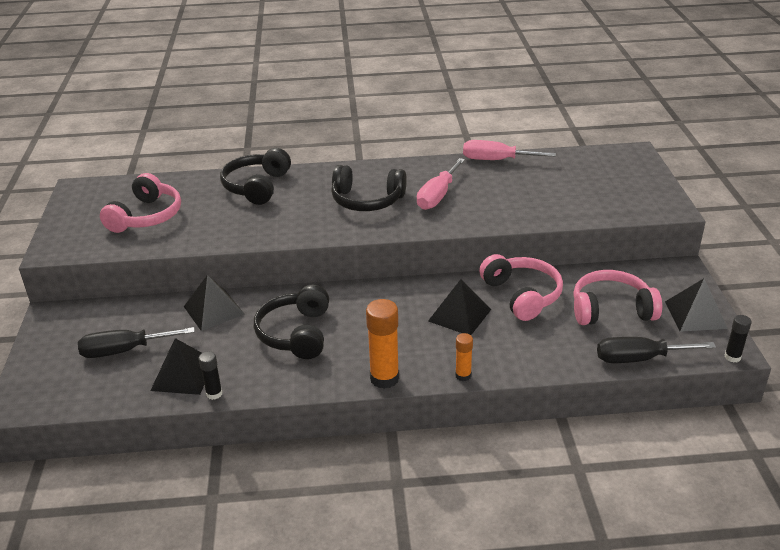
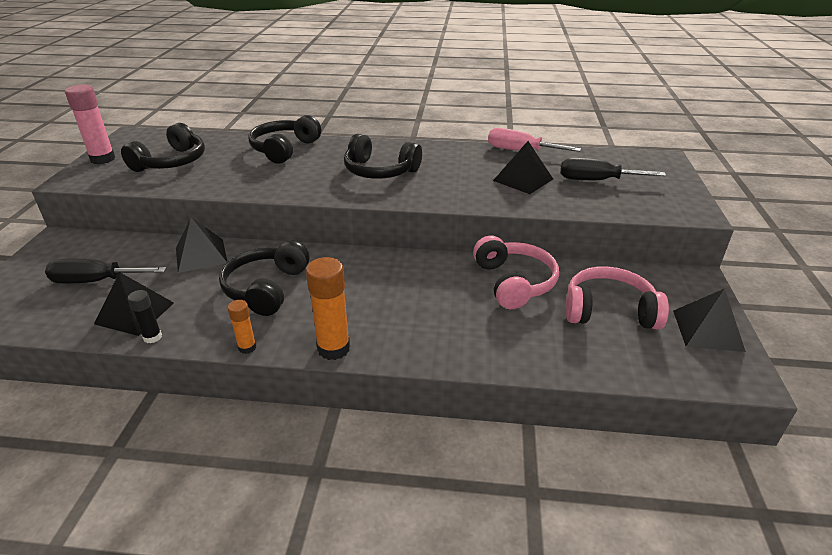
camera: 10 degrees right, 0 degrees up
pink headphones [100,173,181,233] -> black headphones [121,123,205,172]
pink screwdriver [417,158,465,210] -> none
black pyramid [428,279,491,335] -> black pyramid moved to [493,141,553,194]
orange glue stick [455,333,473,381] -> orange glue stick moved to [228,300,256,354]
black screwdriver [597,337,716,363] -> black screwdriver moved to [561,158,666,180]
black glue stick [724,315,752,362] -> none
none -> pink glue stick [65,85,116,164]

